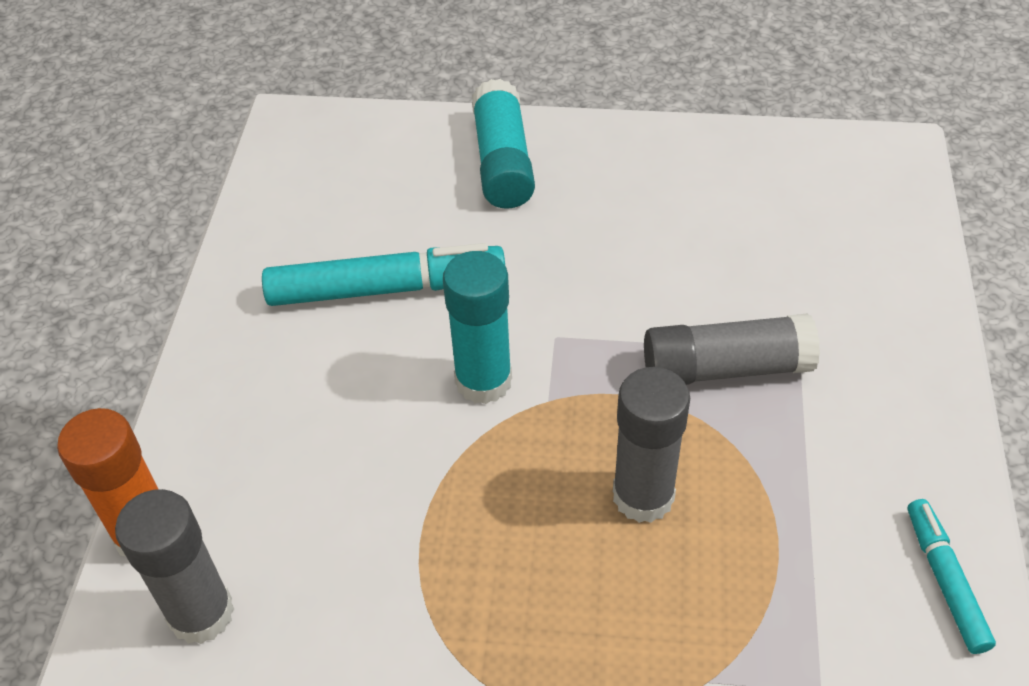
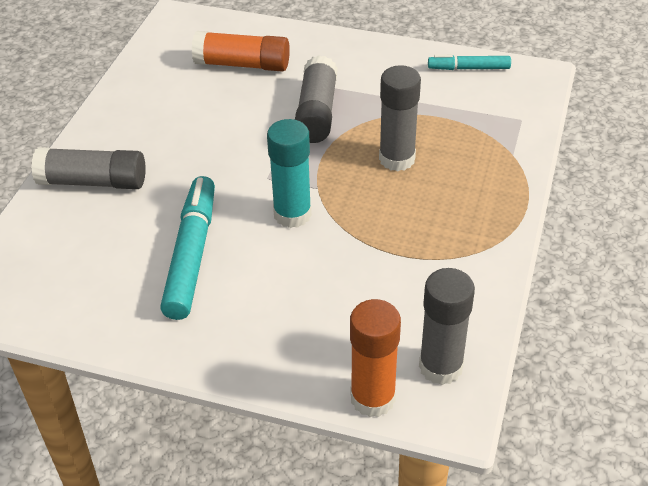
camera: 80 degrees left, 5 degrees down
turquoise glue stick [472,79,535,209] -> grey glue stick [31,147,146,189]
none -> orange glue stick [192,31,290,72]

